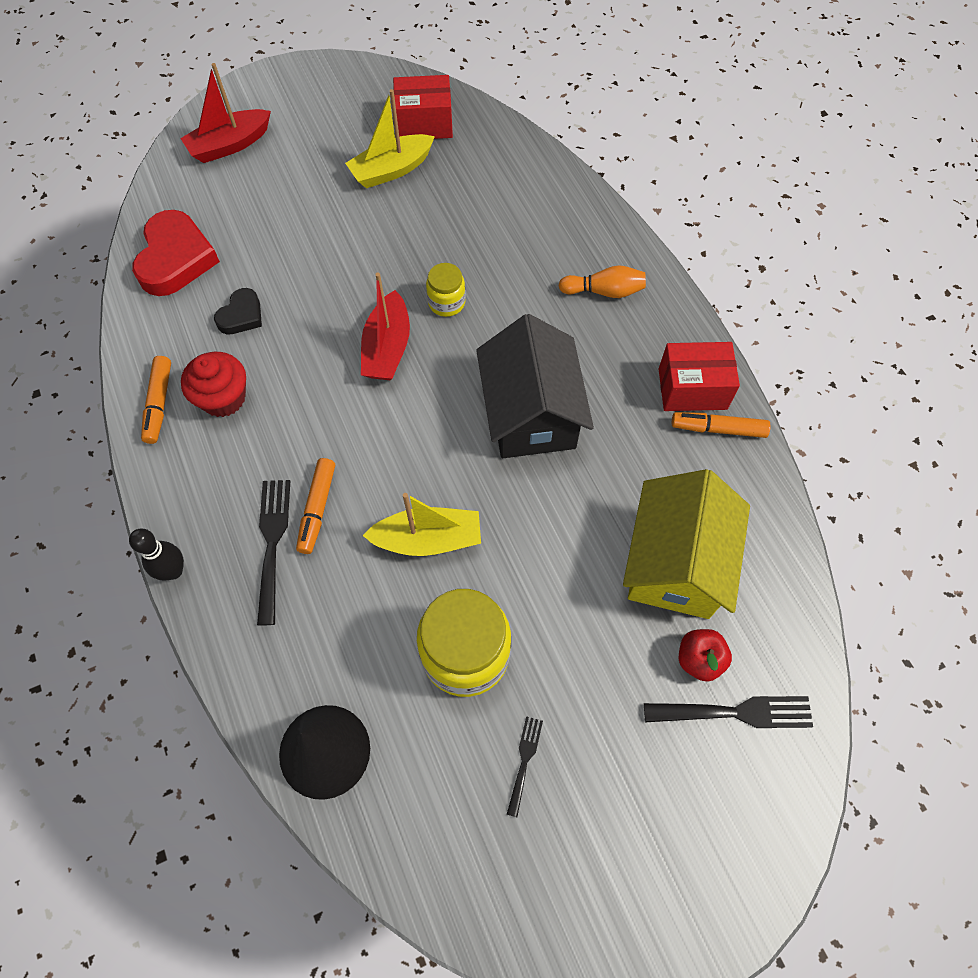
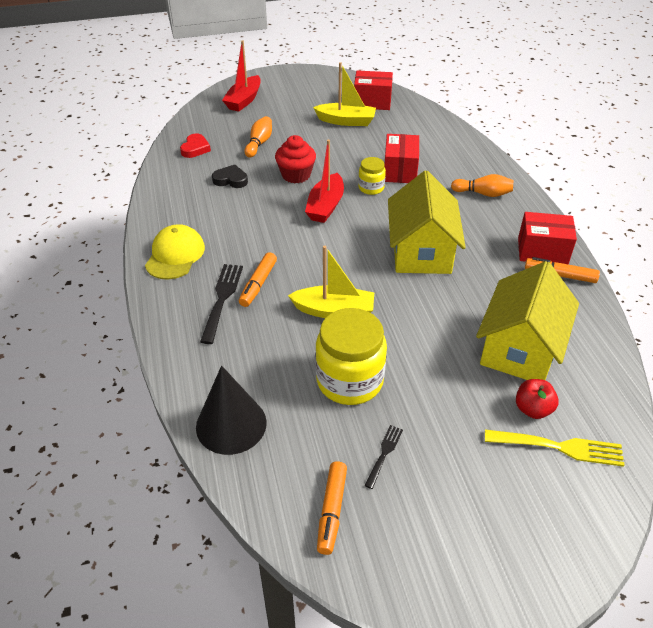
camera: 10 degrees right, 20 degrees down
black bowling pin [129,528,184,580] -> none
red heart [132,210,220,296] -> red heart [180,133,211,158], size x0.55
orange marker [141,356,171,444] -> orange marker moved to [317,461,347,555]
red boat [180,63,271,163] -> red boat turned 45 degrees counterclockwise [222,40,261,112]
red cupcake [181,352,246,417] -> red cupcake moved to [275,135,316,183]
black heart [214,288,262,334] -> black heart turned 120 degrees counterclockwise [212,165,248,188]
yellow boat [345,89,435,188] -> yellow boat turned 150 degrees counterclockwise [313,62,376,126]
black house [476,314,594,458] -> yellow house [388,171,466,274]
black fork [644,696,813,728] -> yellow fork [485,430,624,467]
none -> yellow cap [145,224,205,279]
none -> orange bowling pin [244,116,272,157]
none -> red box [384,134,419,183]

